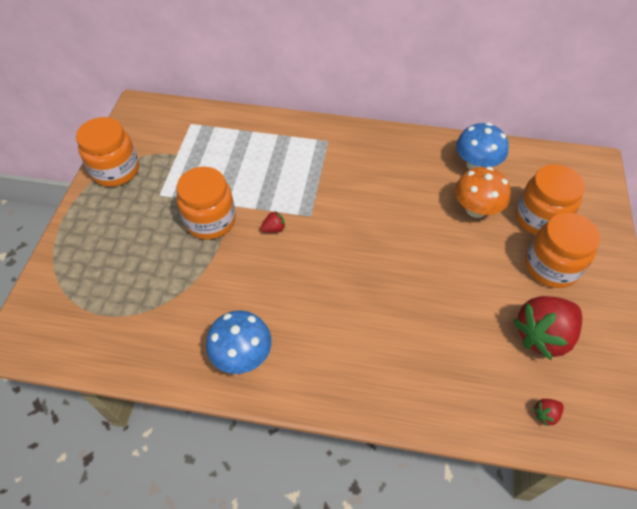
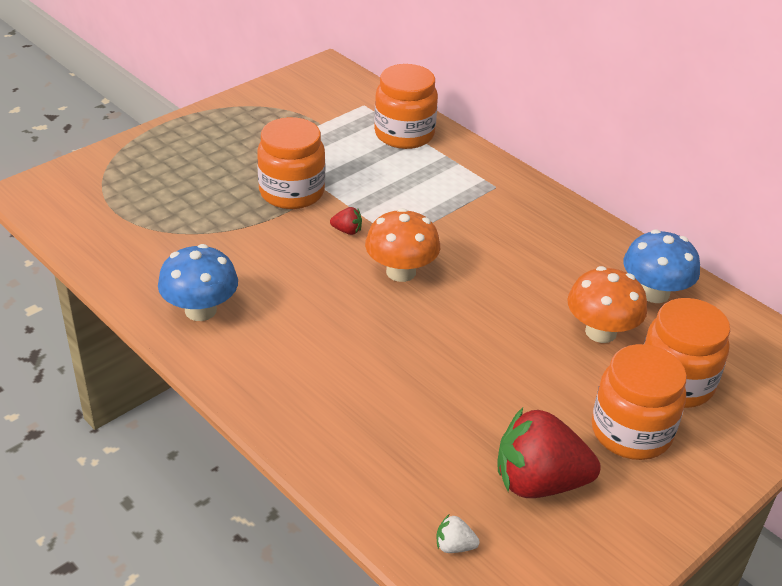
camera: 35 degrees right, 15 degrees down
orange jar [76,117,139,187] -> orange jar moved to [374,64,438,149]
red strawberry [533,399,564,427] -> white strawberry [437,515,480,553]
none -> orange mushroom [365,208,440,282]

